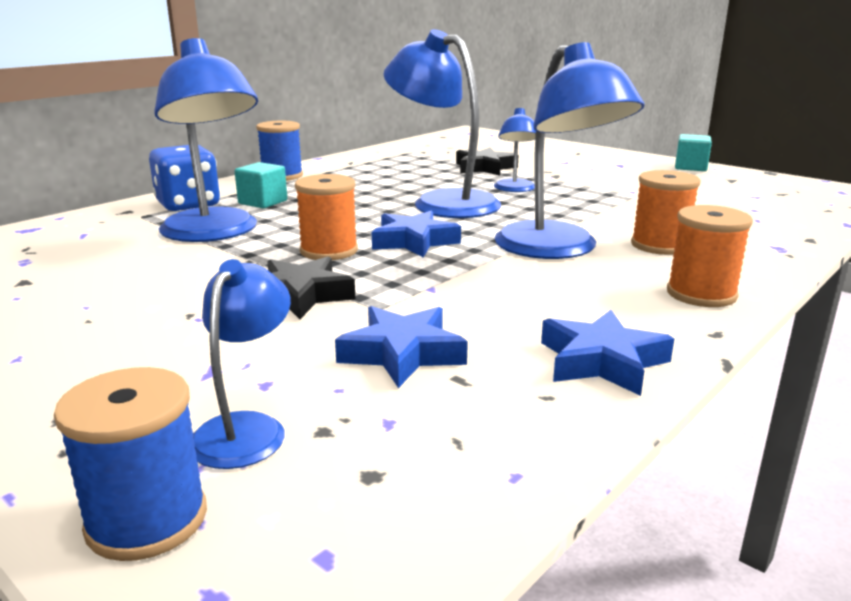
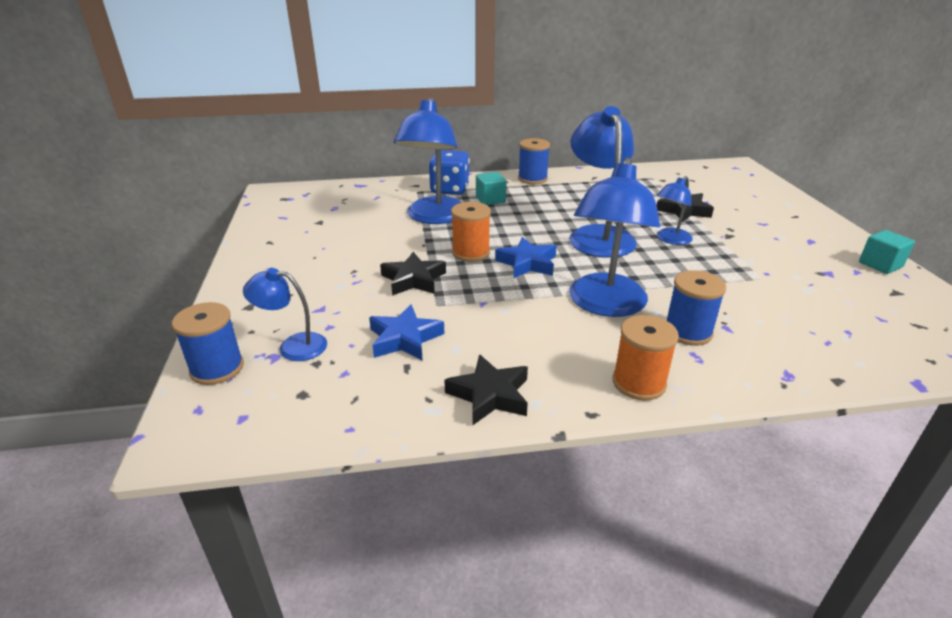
camera: 40 degrees right, 10 degrees up
blue lamp [193,259,291,469] -> blue lamp turned 135 degrees counterclockwise [243,268,327,361]
blue star [541,310,674,396] -> black star [444,354,528,425]
orange spool [631,170,701,255] -> blue spool [666,270,726,346]

